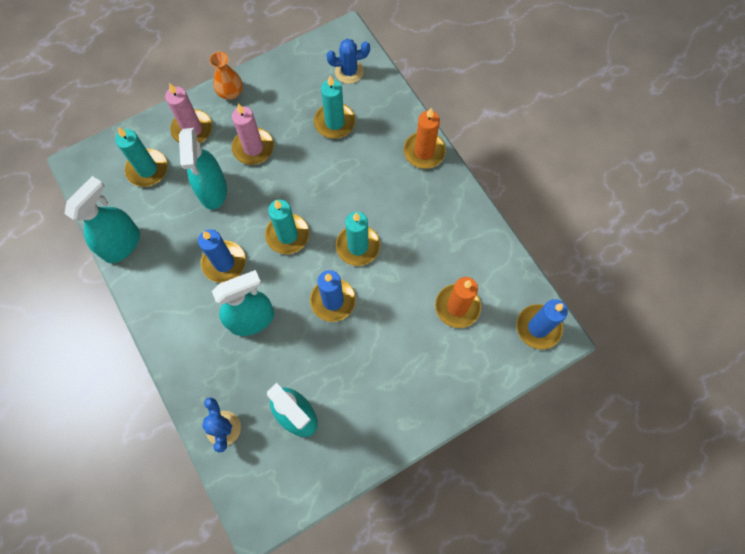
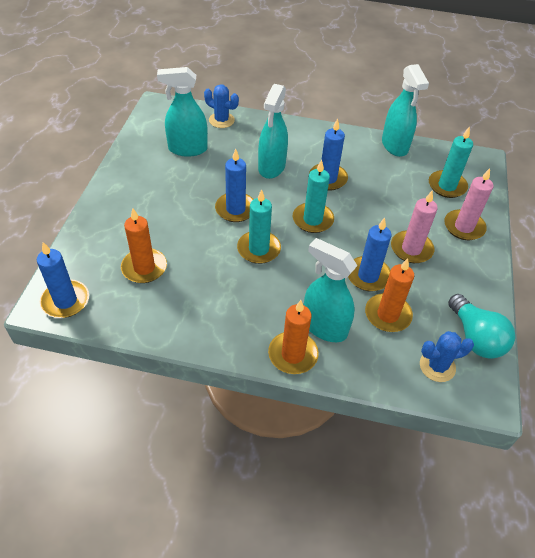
camera: 130 degrees right, 20 degrees down
turquoise spray bottle [179,128,227,210] -> turquoise spray bottle moved to [304,238,357,342]
orange vase [210,52,243,100] -> none
turquoise candle [314,76,355,139] -> orange candle [365,258,414,332]
blue cactus [326,39,370,84] -> blue cactus turned 45 degrees clockwise [420,331,474,382]
none -> blue candle [348,217,392,291]
none -> turquoise light bulb [448,294,515,359]

